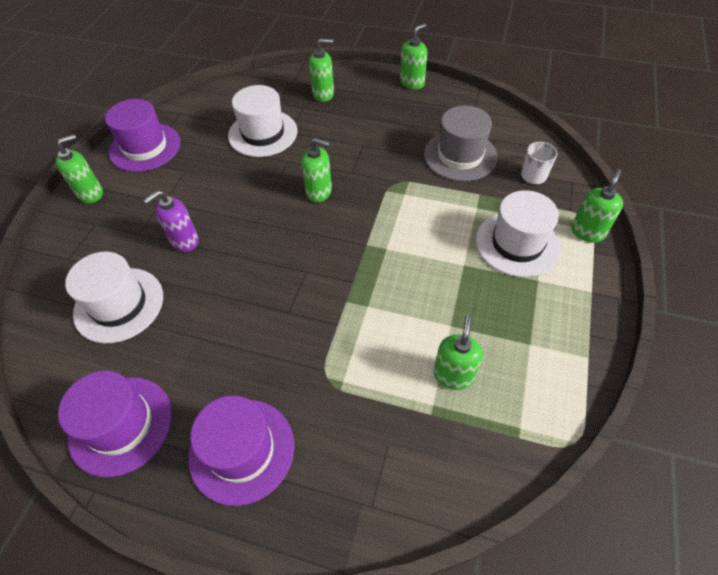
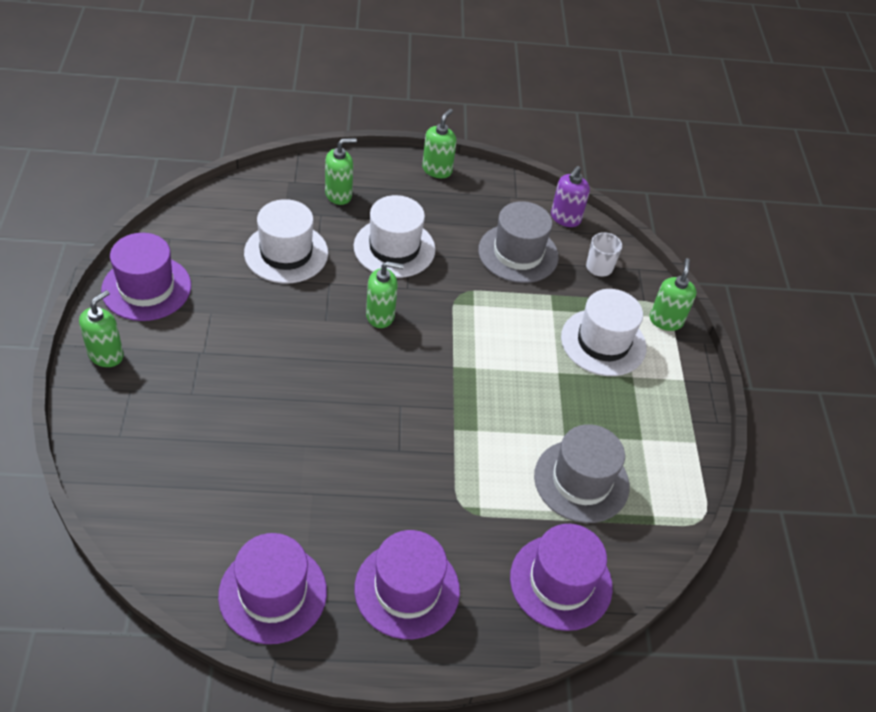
camera: 25 degrees left, 5 degrees down
white hat [65,252,163,343] -> white hat moved to [354,195,435,278]
purple soap dispenser [144,190,199,252] -> purple soap dispenser moved to [551,166,590,227]
green soap dispenser [434,315,483,390] -> grey hat [534,424,630,523]
none -> purple hat [510,524,613,631]

